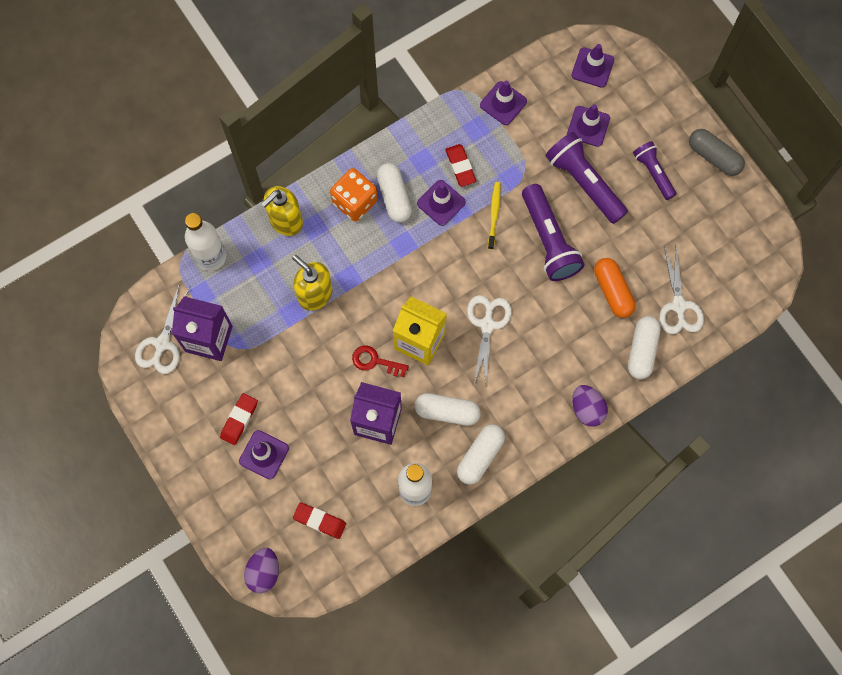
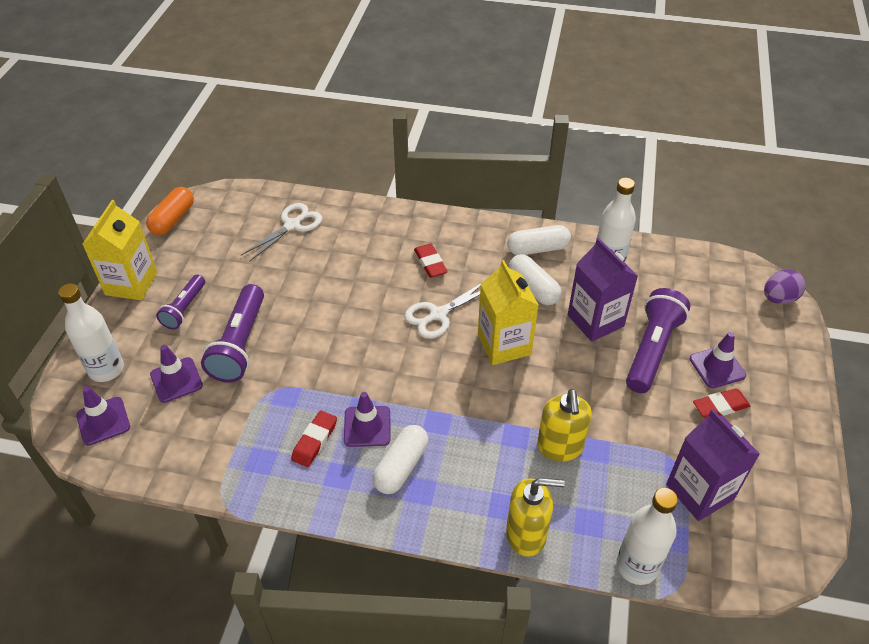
camera: 135 degrees left, 25 degrees down
white scissors [135,283,190,374] -> none
red eraser [293,502,346,539] -> red eraser moved to [414,244,448,278]
orange dice [330,168,378,222] -> none
red key [352,345,409,377] -> none
purple traffic cone [480,81,527,125] -> none
yellow toothbrush [488,182,500,249] -> none
purple flashlight [522,184,585,281] -> purple flashlight moved to [626,288,690,393]
purple egg [572,385,608,427] -> none
orange capsule [594,258,636,318] -> orange capsule moved to [146,187,194,235]
white capsule [628,316,661,379] -> none
grey capsule [689,129,745,176] -> yellow carton [82,200,157,300]
none -> white bottle [58,284,124,382]

